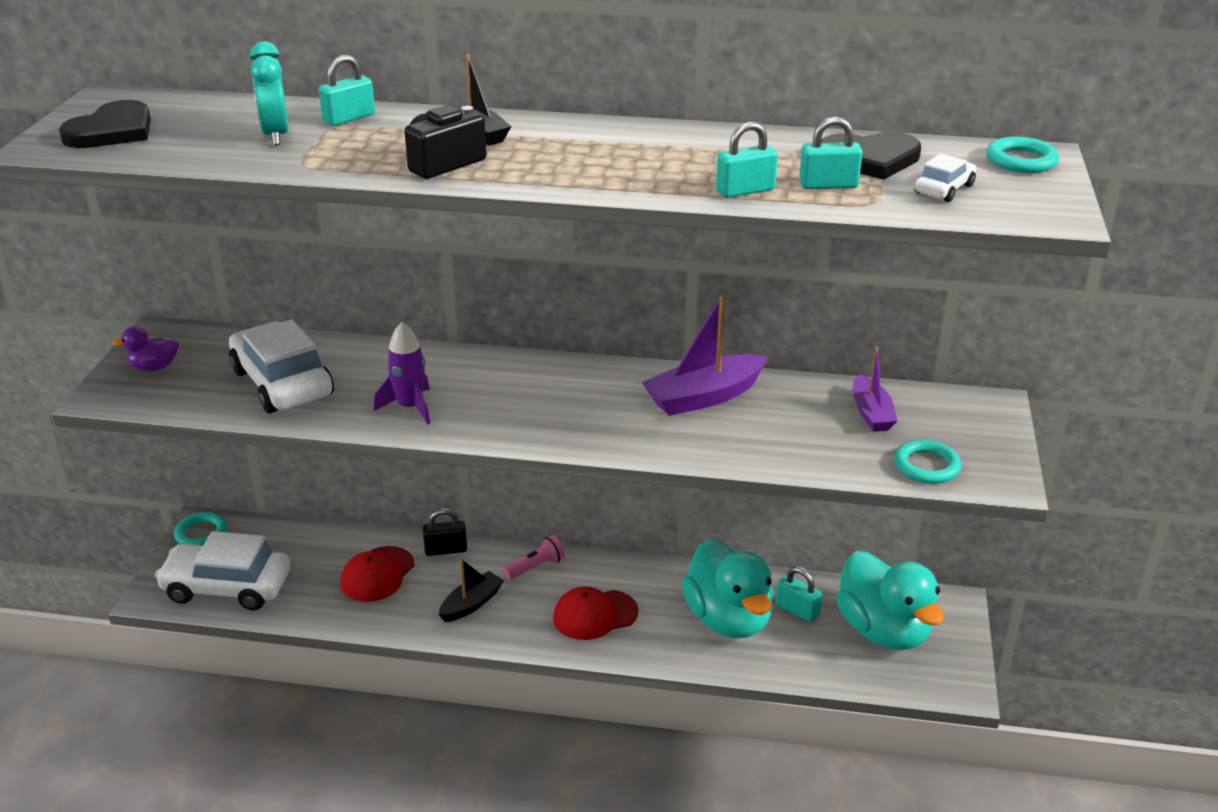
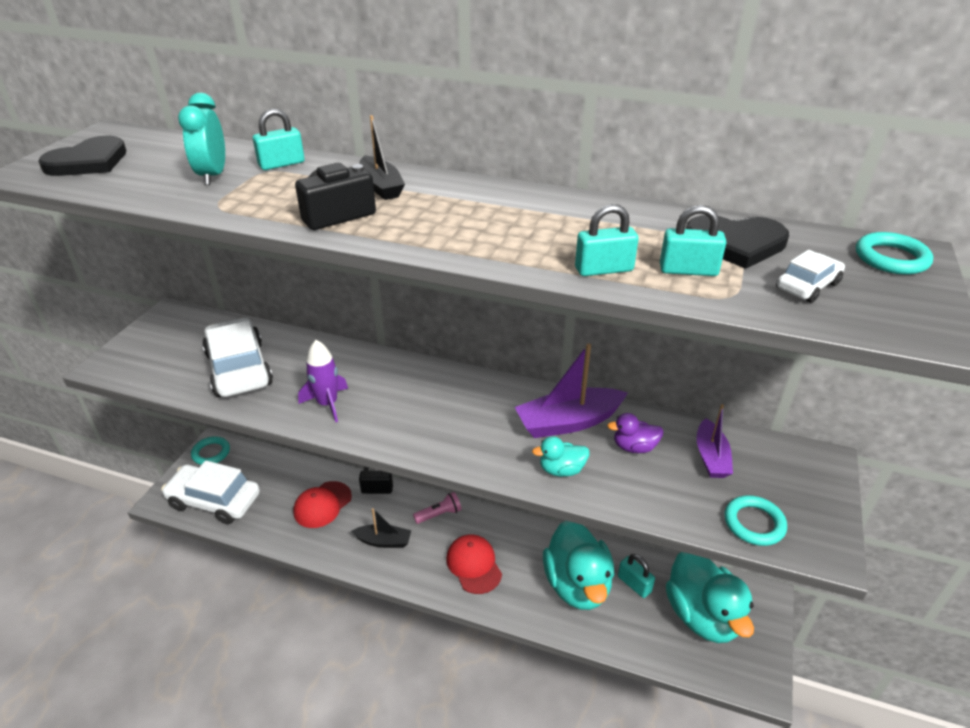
camera: 10 degrees right, 5 degrees up
purple duck [113,326,179,371] -> purple duck moved to [607,413,663,453]
black boat [439,558,504,622] -> black boat turned 45 degrees clockwise [351,508,411,548]
red cap [553,587,638,640] -> red cap turned 75 degrees clockwise [446,534,502,594]
none -> turquoise duck [532,436,590,477]

